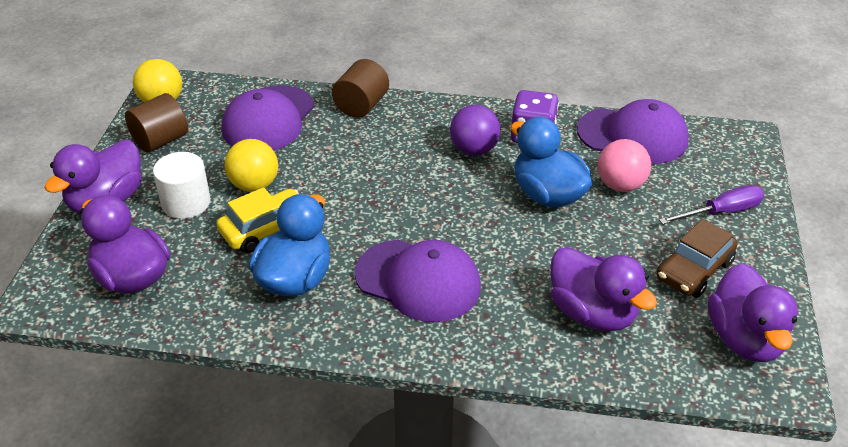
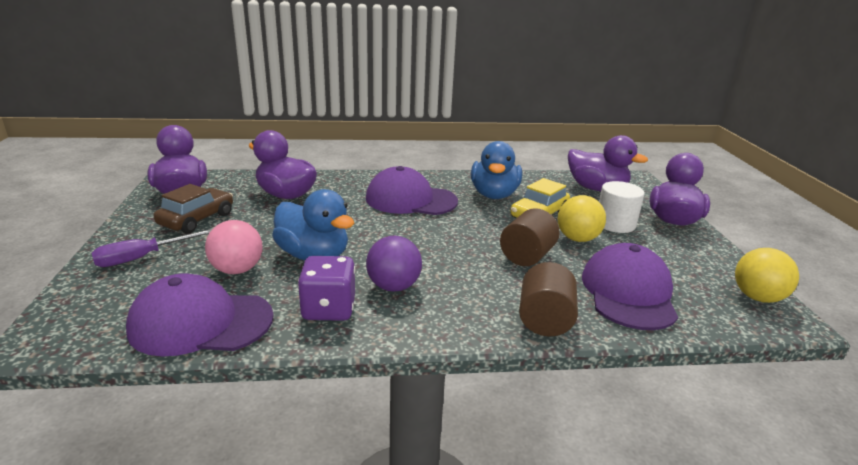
camera: 165 degrees right, 15 degrees down
brown cylinder [125,93,188,152] -> brown cylinder moved to [500,208,560,266]

